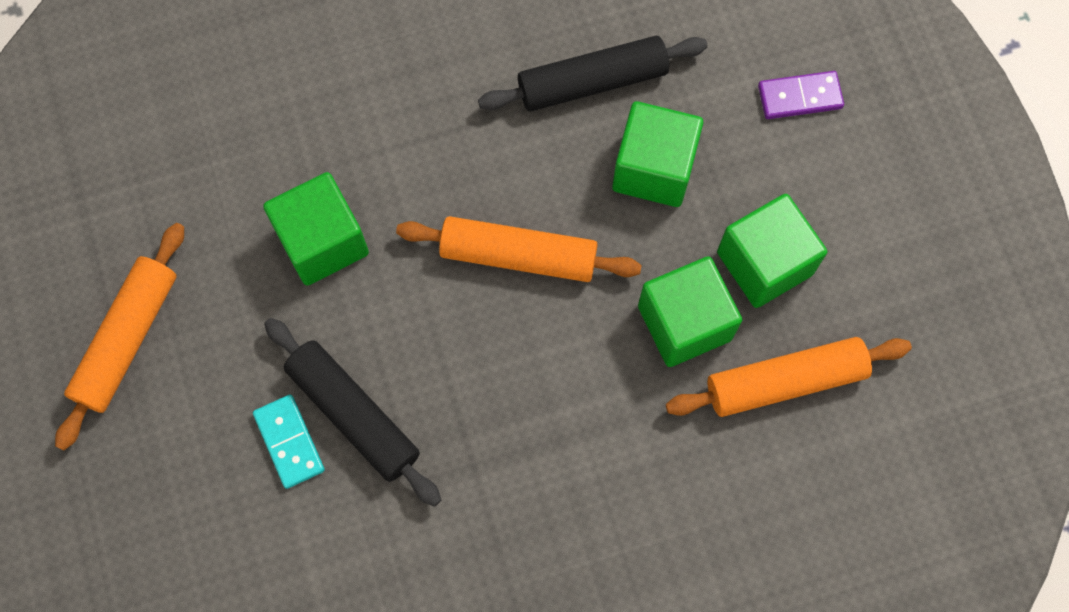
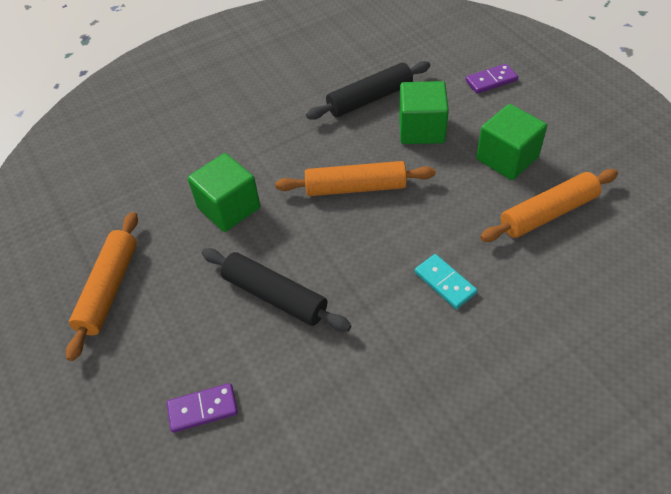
camera: 10 degrees left, 20 degrees down
turquoise domino [253,395,325,489] -> turquoise domino moved to [415,254,477,309]
green cube [638,256,742,367] -> none
none -> purple domino [167,383,238,433]

